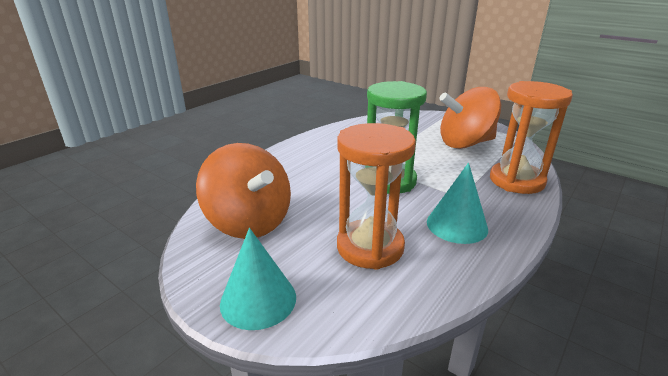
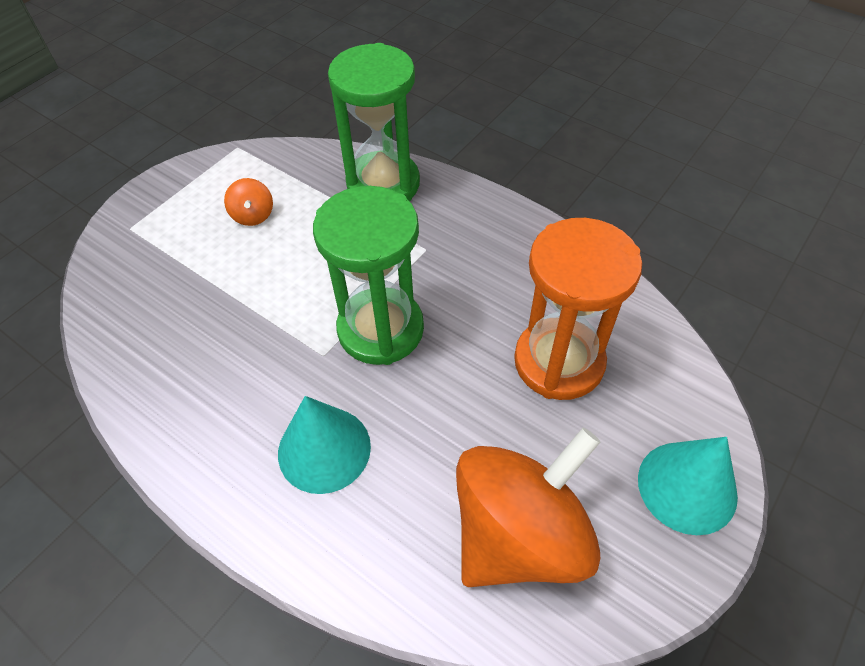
camera: 90 degrees left, 25 degrees up
turquoise cone [427,163,488,244] -> turquoise cone moved to [278,396,371,494]
orange spinning top [439,87,501,149] -> orange spinning top [224,178,273,226], size x0.40
orange hourglass [490,81,573,194] -> green hourglass [328,43,420,201]

